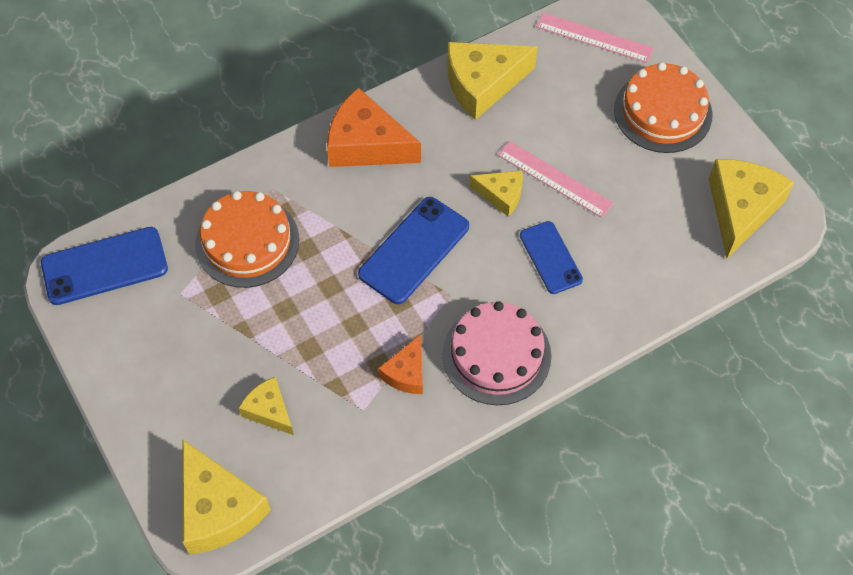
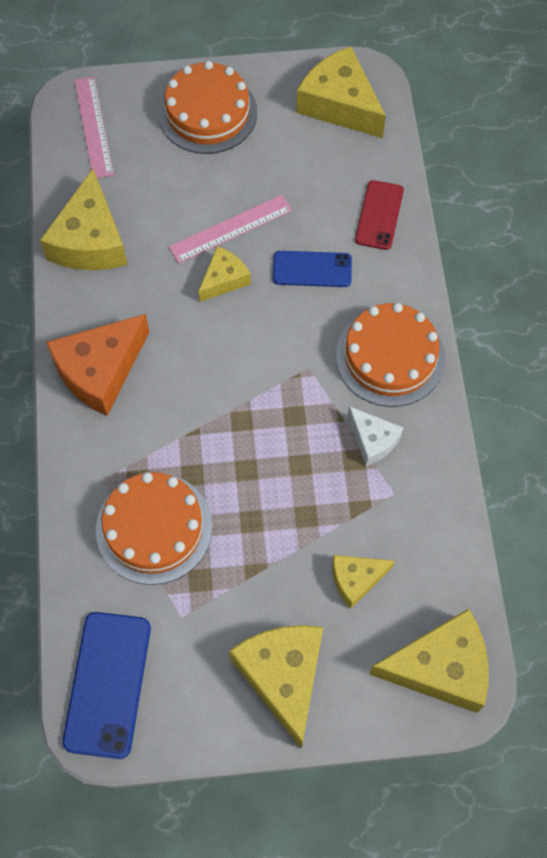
camera: 65 degrees left, 5 degrees up
blue phone [358,197,469,304] -> none
orange cheese [378,334,423,394] -> white cheese [348,406,404,466]
pink cake [442,301,551,405] -> orange cake [336,303,445,407]
pink ruler [536,13,654,63] -> pink ruler turned 60 degrees counterclockwise [74,76,114,178]
none -> yellow cheese [229,625,323,749]
none -> red phone [355,180,404,250]

